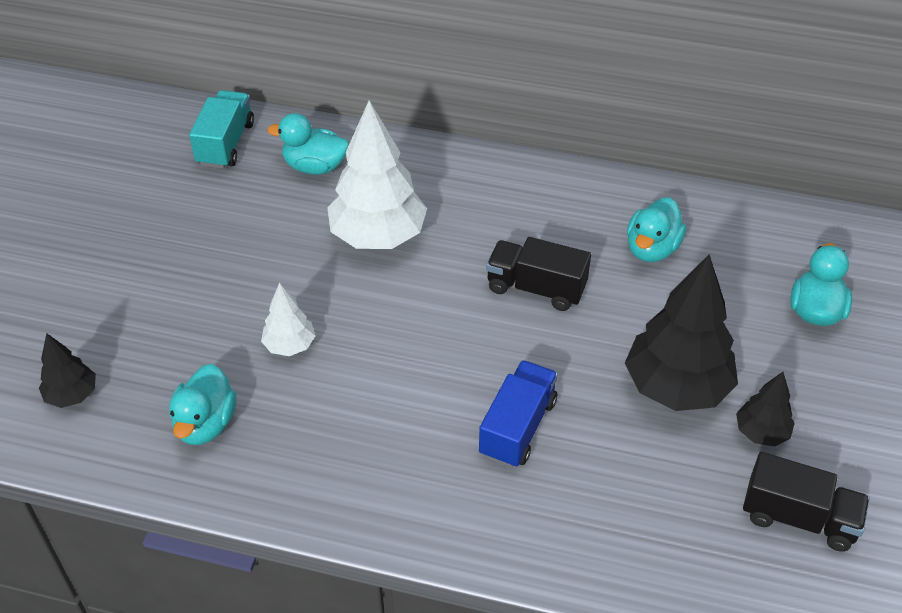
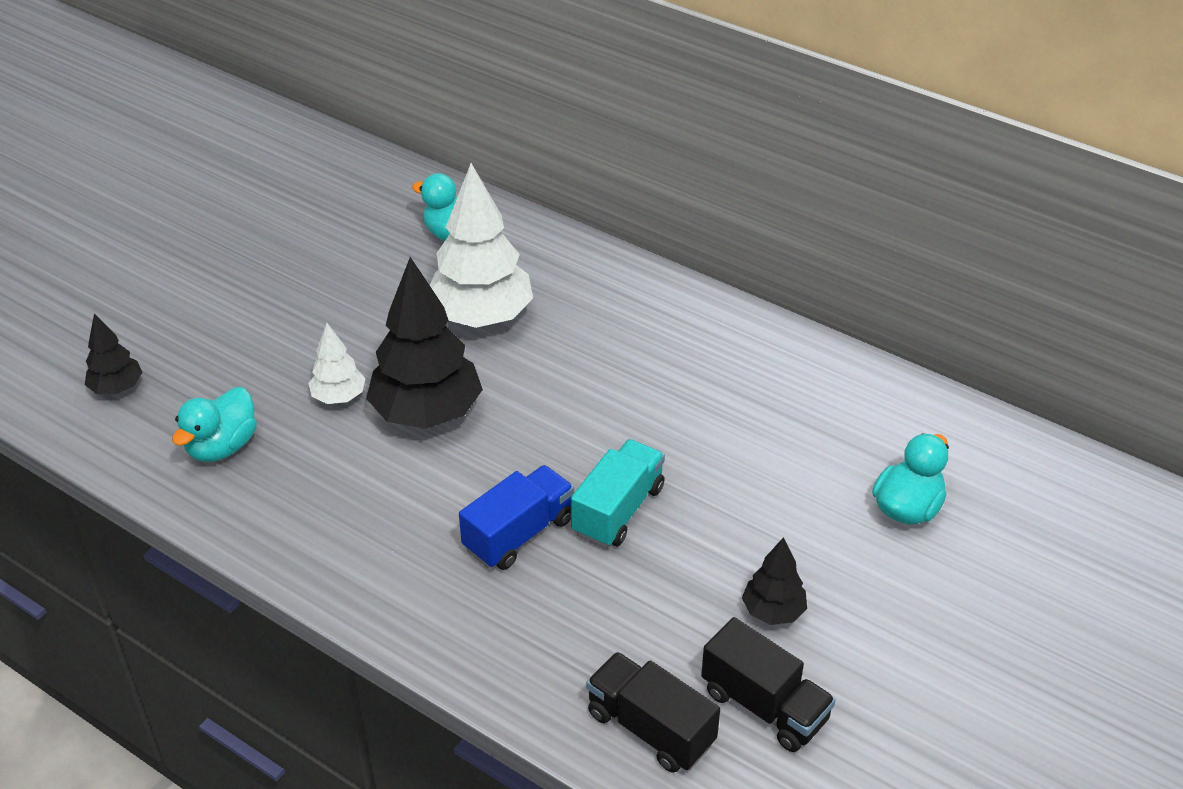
camera: 20 degrees right, 5 degrees down
turquoise truck [189,90,254,169] -> turquoise truck moved to [571,439,665,547]
black truck [486,237,591,311] -> black truck moved to [586,652,720,773]
black tree [625,254,738,411] -> black tree moved to [366,257,483,429]
turquoise duck [627,197,686,262] -> none

